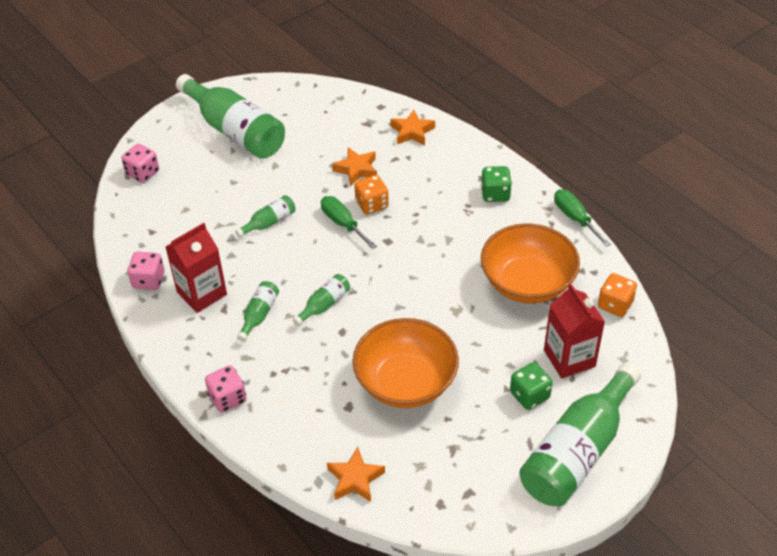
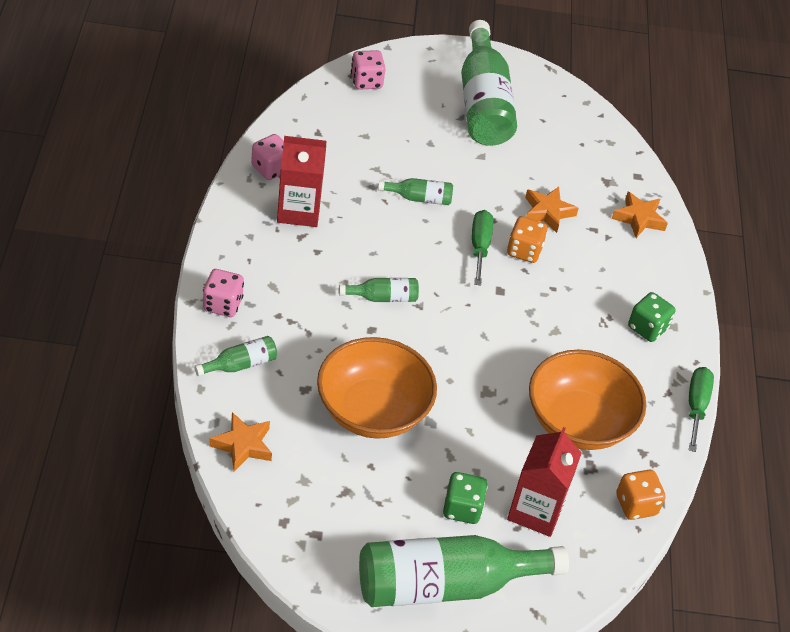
camera: 35 degrees right, 0 degrees up
green bottle [237,281,279,342] -> green bottle moved to [194,336,277,376]

